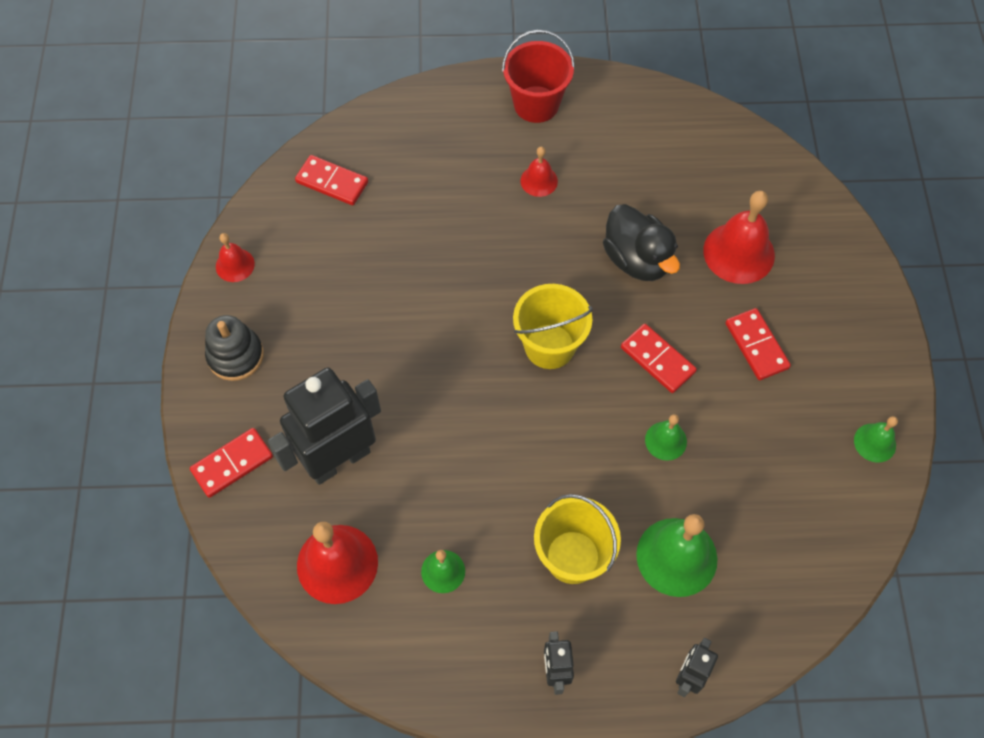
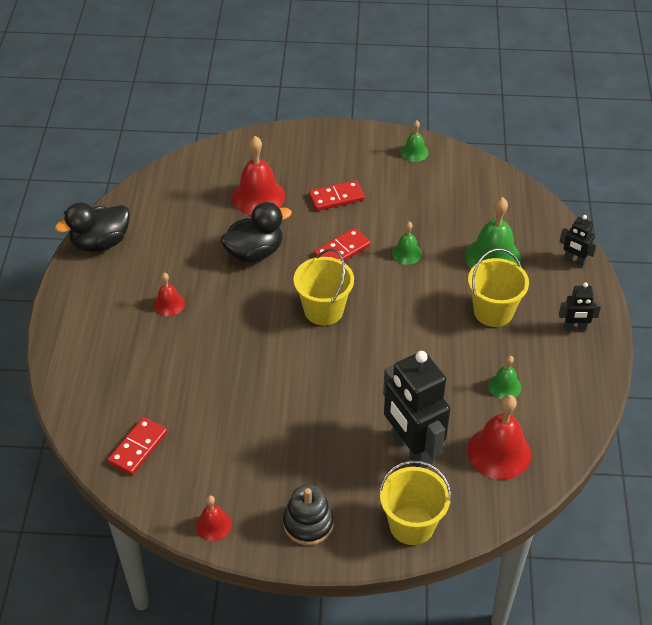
camera: 85 degrees left, 15 degrees down
red domino [190,428,273,498] -> yellow bucket [379,461,451,545]
red bucket [502,30,575,123] -> none
none -> black duck [55,202,130,252]

